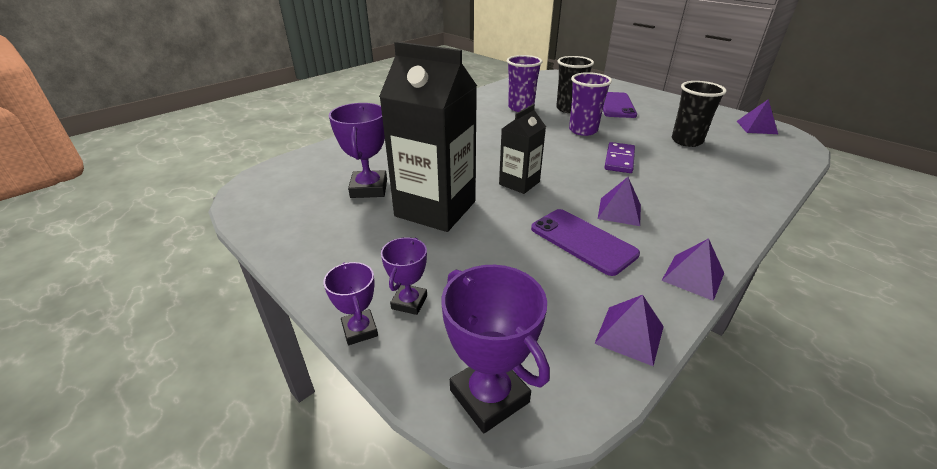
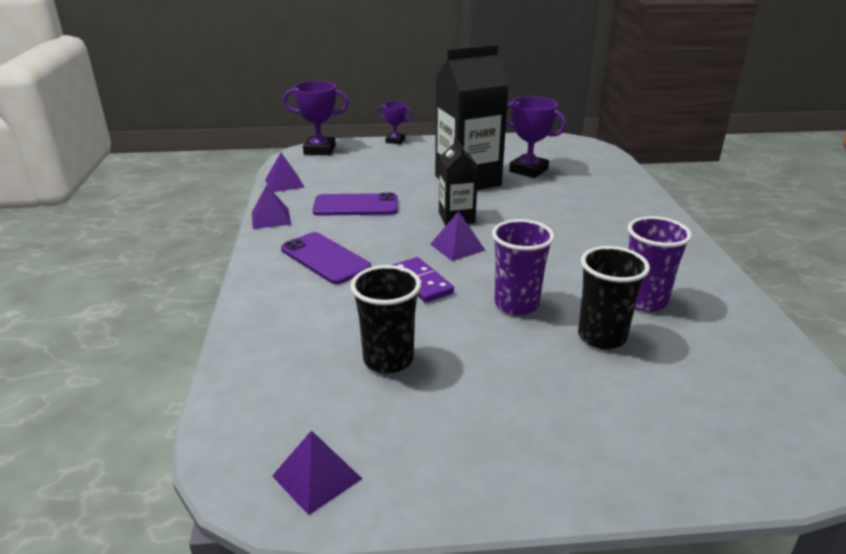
camera: 130 degrees right, 5 degrees down
purple trophy [381,237,427,315] -> none
purple pyramid [598,177,641,226] -> purple pyramid moved to [430,211,485,261]
purple phone [603,92,637,118] -> purple phone moved to [281,232,371,284]

